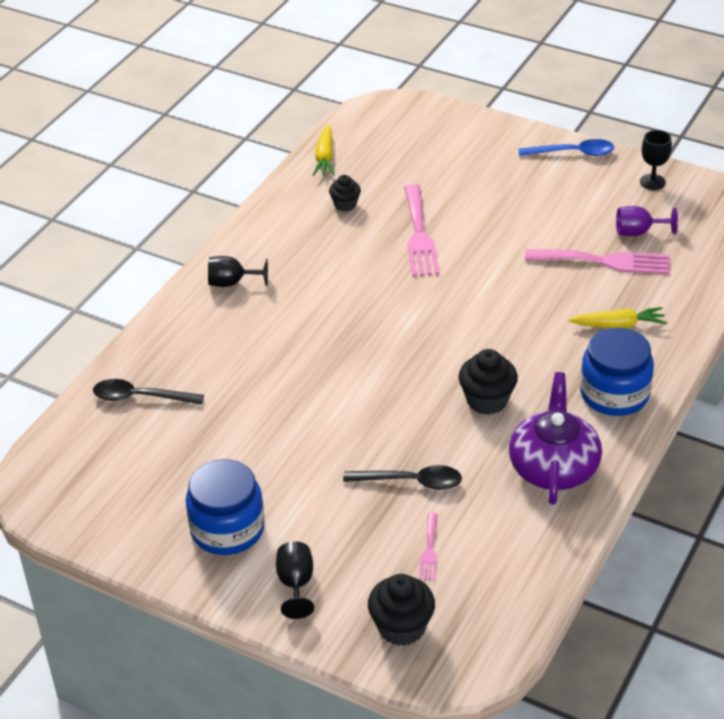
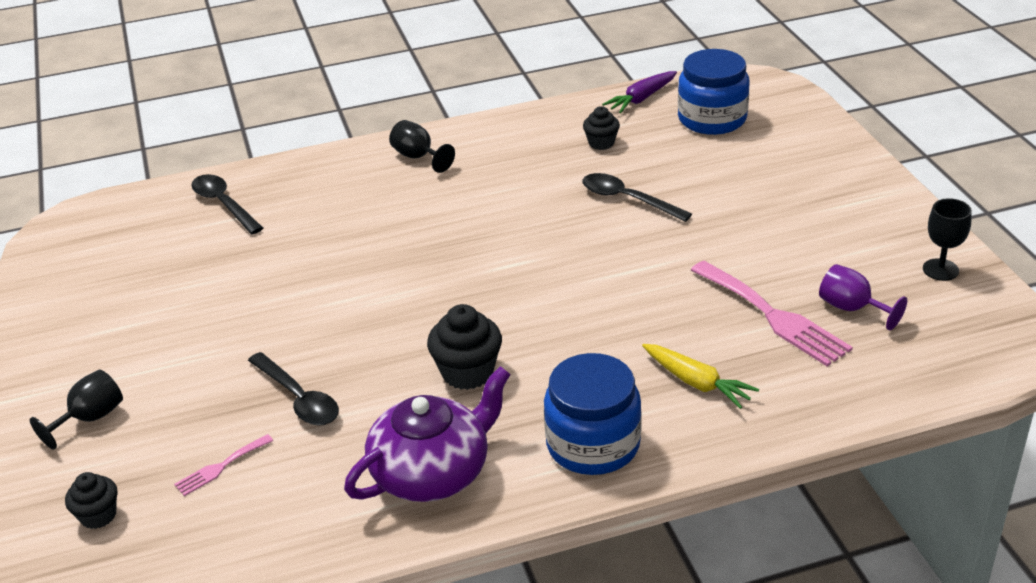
camera: 45 degrees right, 5 degrees down
blue jar [186,459,265,555] -> blue jar moved to [678,49,750,135]
yellow carrot [313,125,335,176] -> purple carrot [602,71,677,113]
black cupcake [368,574,435,646] -> black cupcake [65,472,117,529], size x0.62
pink fork [404,184,440,276] -> black spoon [582,173,692,222]
blue spoon [518,139,614,156] -> none

